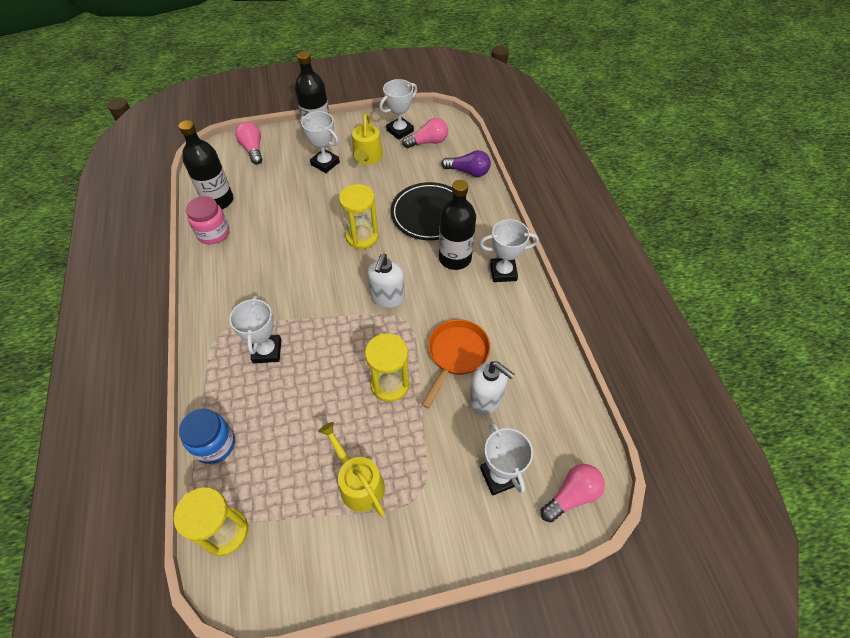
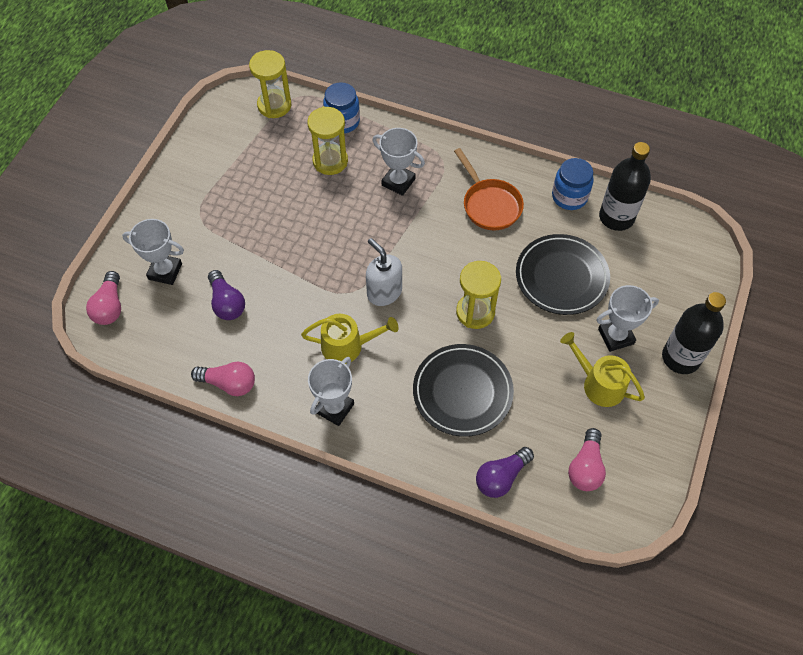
camera: 125 degrees right, 5 degrees up
pink jar [186,196,229,245] -> blue jar [552,158,594,210]
pink light bulb [235,122,262,164] -> pink light bulb moved to [191,362,255,396]
yellow watering can [318,422,385,517] -> yellow watering can moved to [301,314,399,364]
yellow hourglass [365,333,410,402] -> yellow hourglass moved to [307,106,348,175]
white trophy [379,79,417,140] -> none
orange pan [421,319,490,409] -> orange pan moved to [454,148,524,231]
black bottle [439,180,476,270] -> none
white soap dispenser [469,361,514,415] -> purple light bulb [208,270,245,320]
none -> black plate [516,234,610,315]

